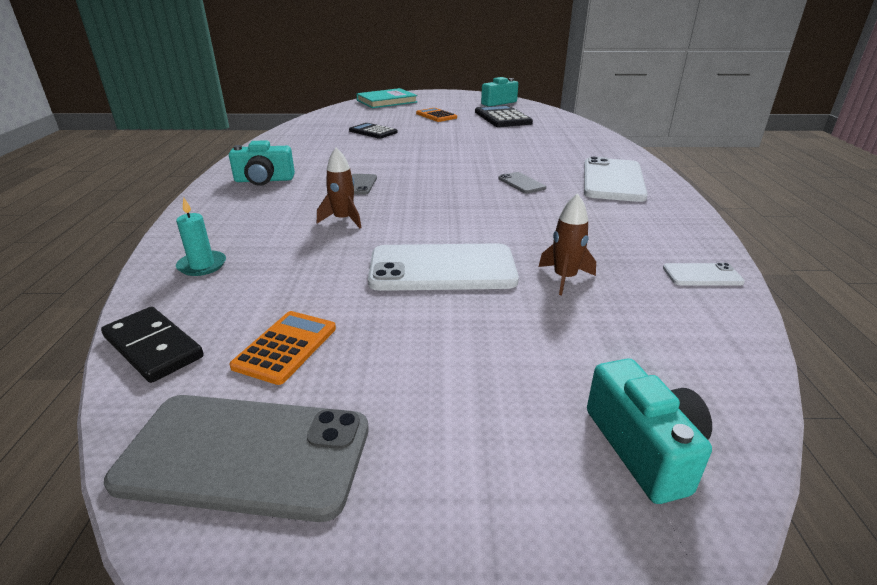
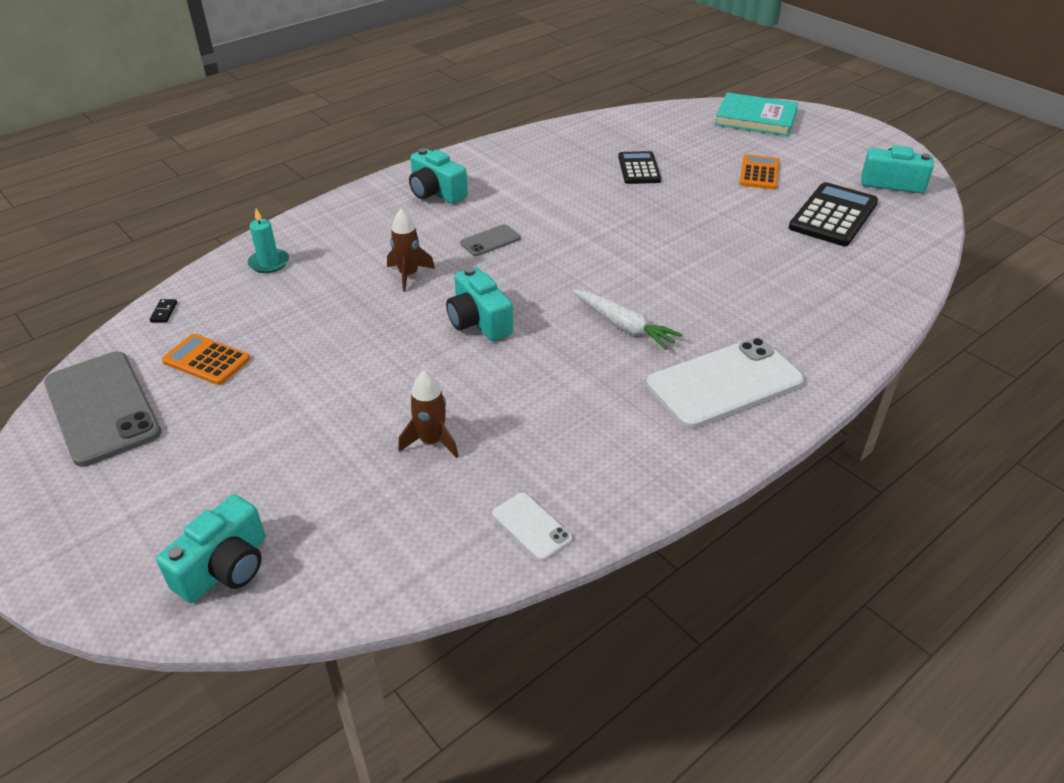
camera: 50 degrees right, 10 degrees up
black domino [101,307,204,383] -> black domino [150,299,177,323], size x0.43
orange calculator [230,311,336,385] -> orange calculator turned 135 degrees counterclockwise [162,334,251,385]
white phone [368,243,519,291] -> none
grey phone [498,172,546,194] -> white carrot [572,290,683,350]
none -> turquoise camera [446,267,513,341]

